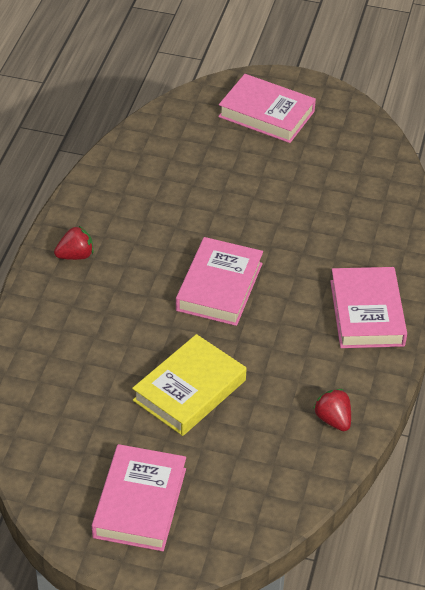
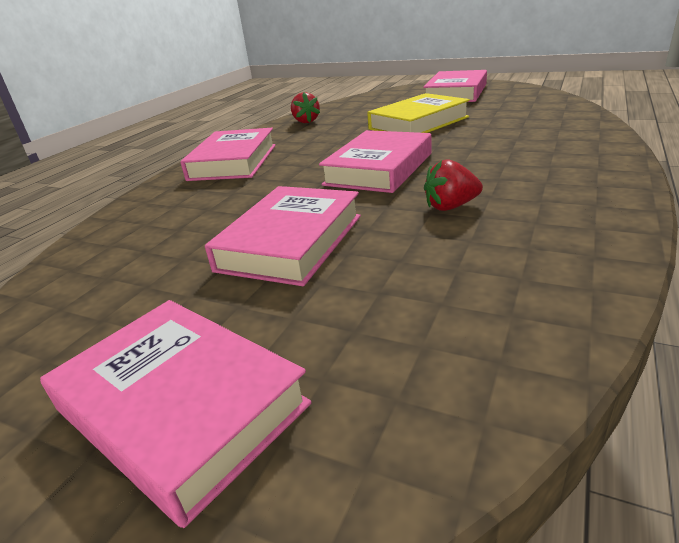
camera: 165 degrees left, 15 degrees down
red strawberry [54,226,93,260] -> red strawberry moved to [424,159,483,211]
none -> pink book [205,186,361,286]

